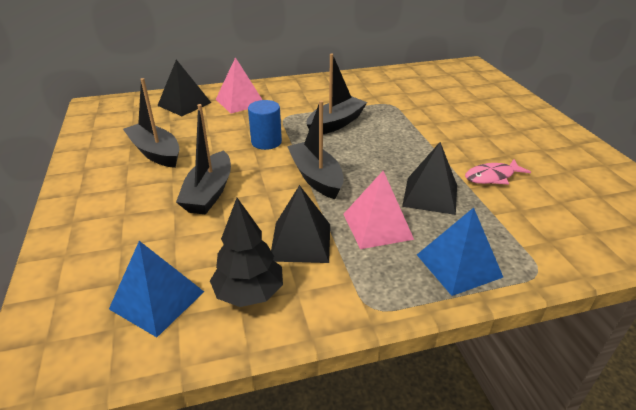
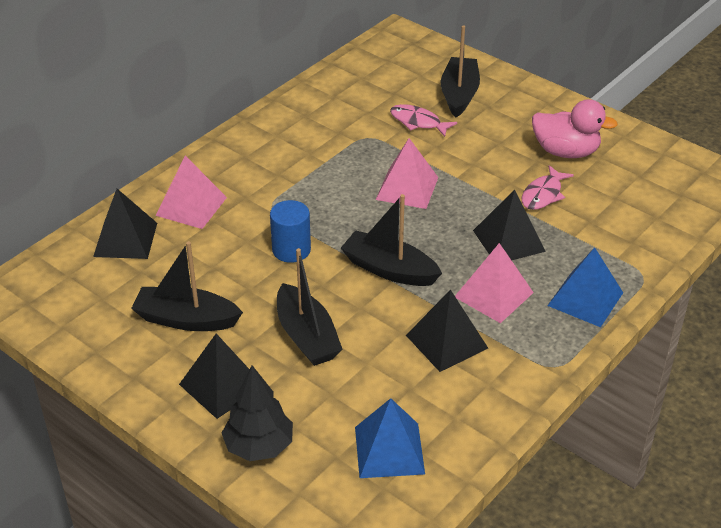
camera: 35 degrees left, 5 degrees up
black tree [210,198,283,307] -> black tree moved to [222,365,293,461]
black boat [307,54,367,134] -> black boat moved to [441,25,480,118]
none -> black pyramid [179,334,250,419]
none -> pink pyramid [376,138,438,209]
none -> pink fish [390,104,457,137]
none -> pink duck [532,99,618,158]

